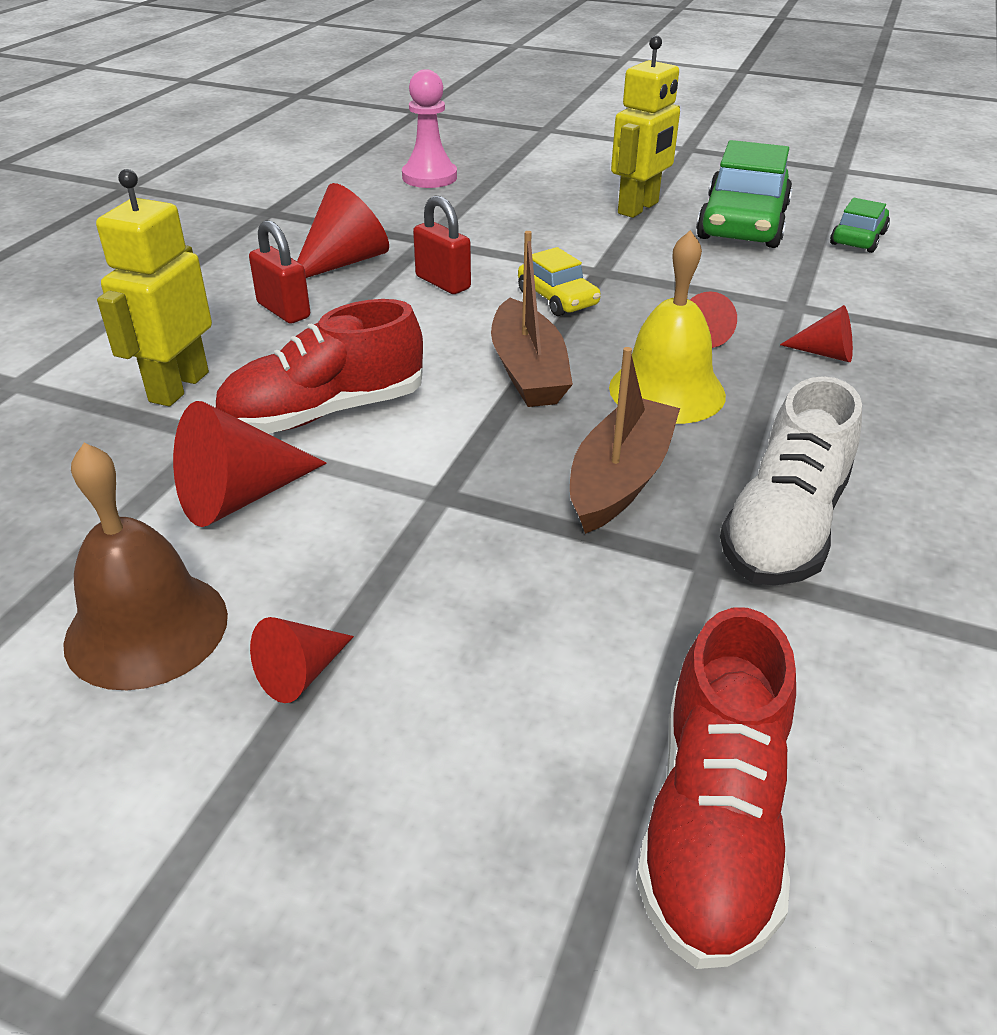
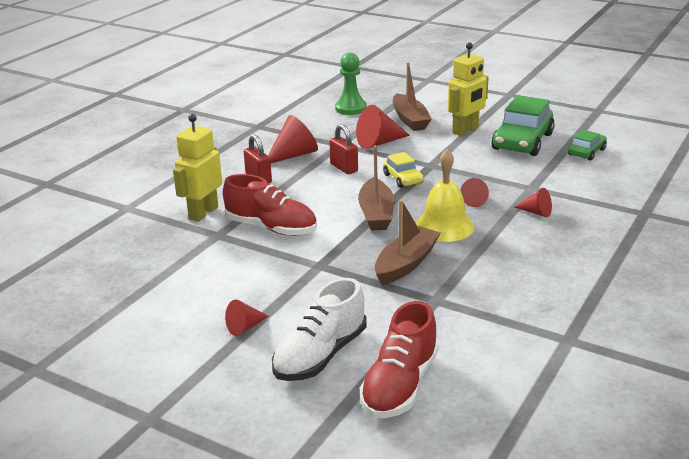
camera: 10 degrees right, 10 degrees down
brown bell [63,443,228,690] -> none
red cone [173,401,326,527] -> red cone moved to [356,105,410,149]
red shoe [214,299,423,434] -> red shoe turned 135 degrees counterclockwise [223,174,317,236]
pink pawn [402,69,457,188] -> green pawn [335,52,367,115]
white shoe [720,376,862,586] -> white shoe moved to [272,278,367,381]
none -> brown boat [393,62,432,131]

